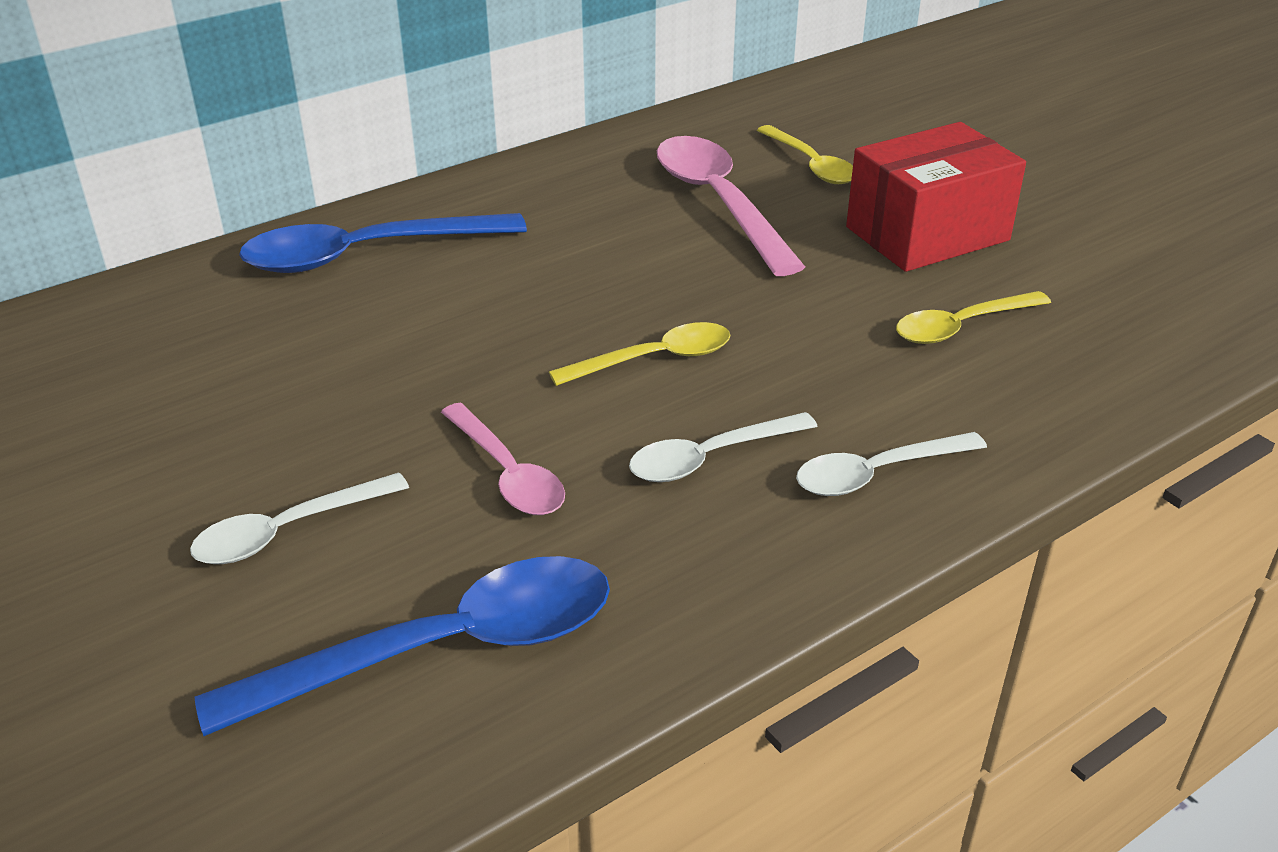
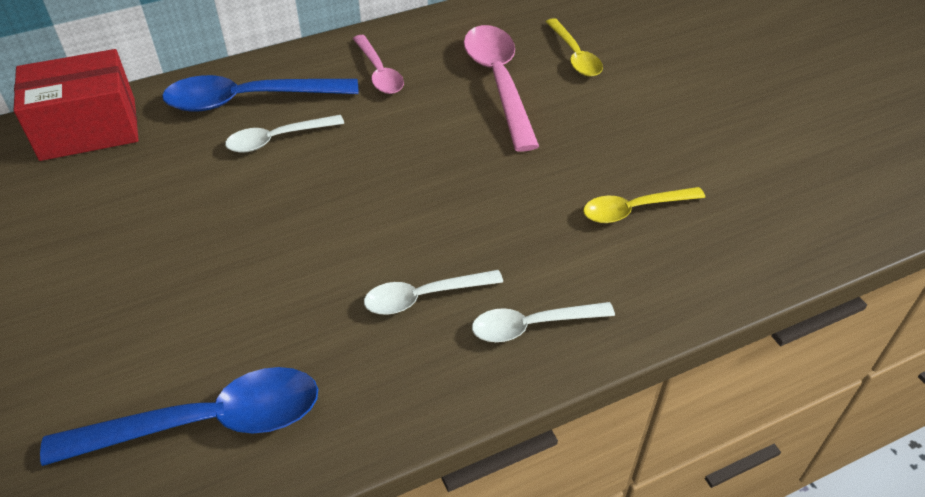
camera: 10 degrees right, 10 degrees up
white spoon [190,473,409,564] -> white spoon moved to [225,115,344,153]
pink spoon [441,403,565,515] -> pink spoon moved to [353,35,404,94]
yellow spoon [549,322,731,386] -> none
red box [846,122,1026,272] -> red box moved to [14,49,139,161]

